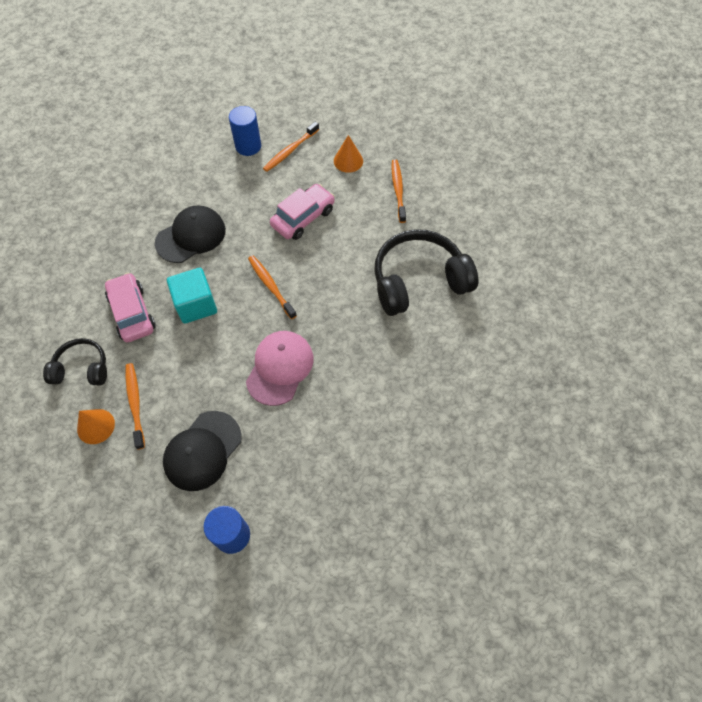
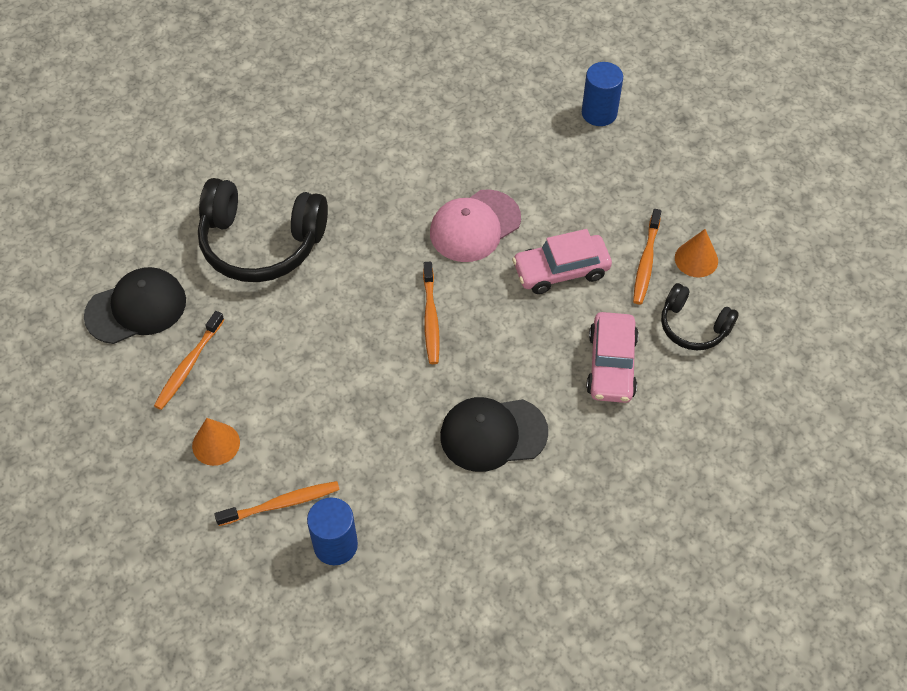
camera: 150 degrees left, 5 degrees down
black cap [163,411,242,491] -> black cap moved to [84,267,186,344]
turquoise cube [167,268,217,324] -> none
pink car [270,184,335,240] -> pink car moved to [512,229,612,294]

